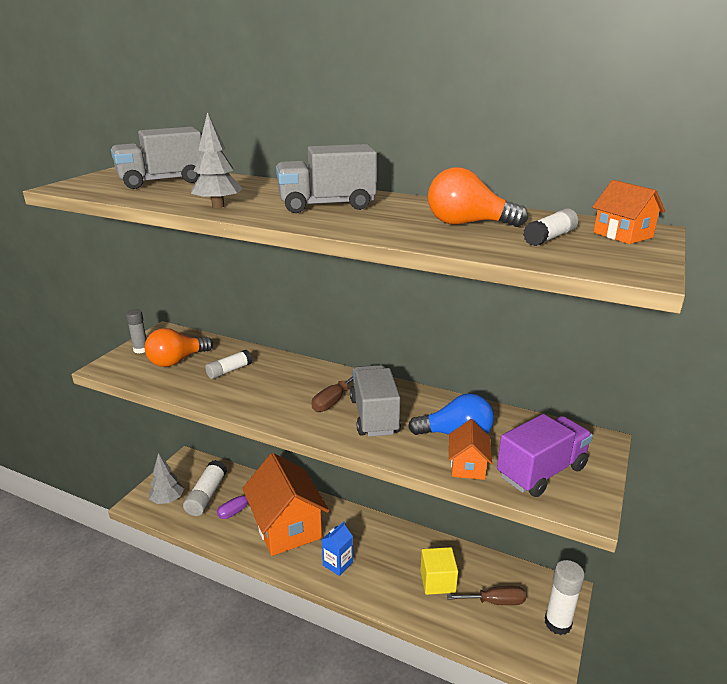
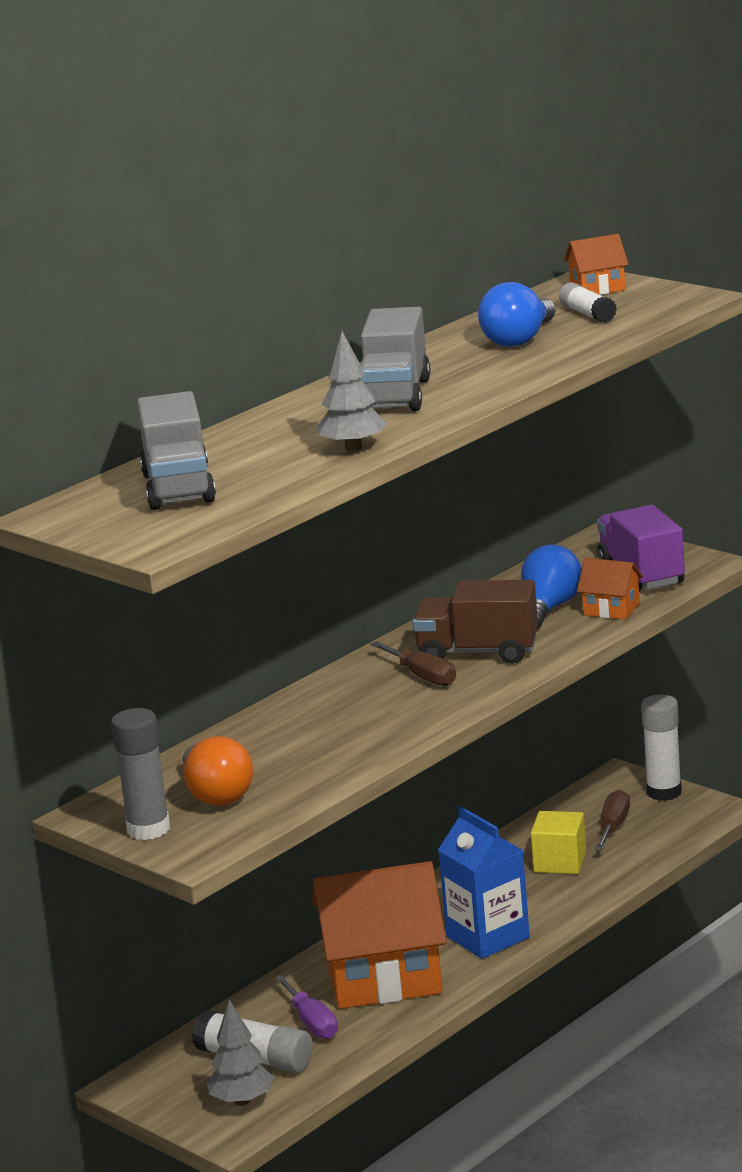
camera: 70 degrees left, 5 degrees down
grey glue stick [126,309,146,354] -> grey glue stick [111,708,170,840], size x1.57
white glue stick [205,350,252,379] -> none
blue carton [322,521,353,576] -> blue carton [438,806,530,959], size x1.72
grey truck [350,365,401,437] -> brown truck [412,580,538,664]
orange light bulb [428,167,528,227] -> blue light bulb [478,282,555,347]

